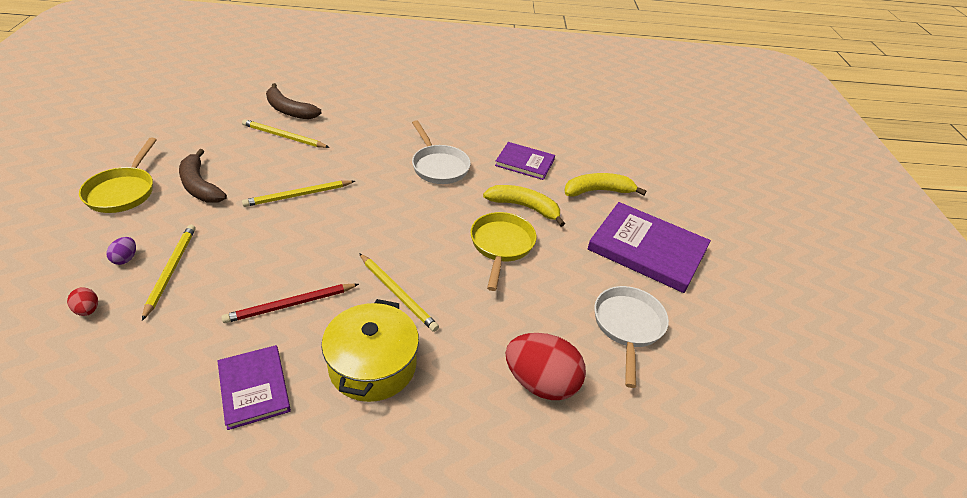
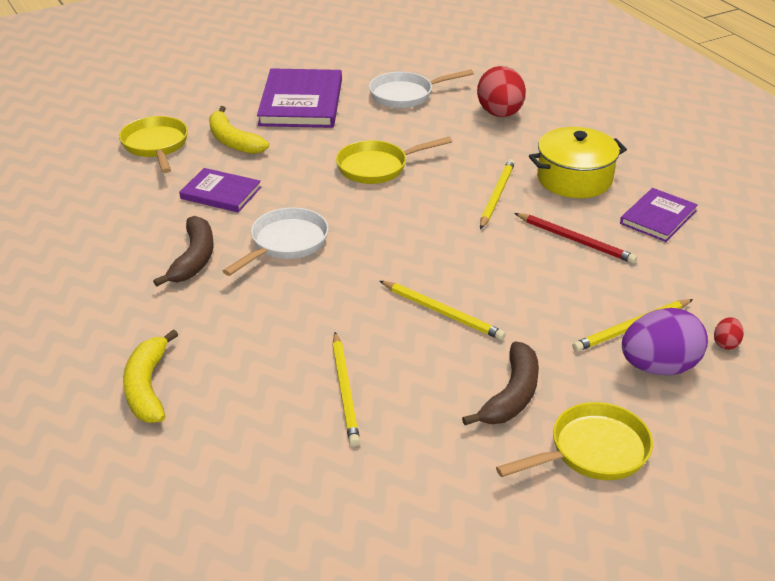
camera: 115 degrees left, 5 degrees down
purple egg [106,237,136,265] -> purple egg [622,308,708,375], size x2.31
brown banana [266,83,322,119] -> brown banana moved to [153,216,213,287]
yellow banana [483,185,565,227] -> yellow banana moved to [123,329,178,423]
purple book [495,142,555,180] -> purple book turned 60 degrees counterclockwise [179,168,261,212]
none -> yellow pan [119,116,188,173]

